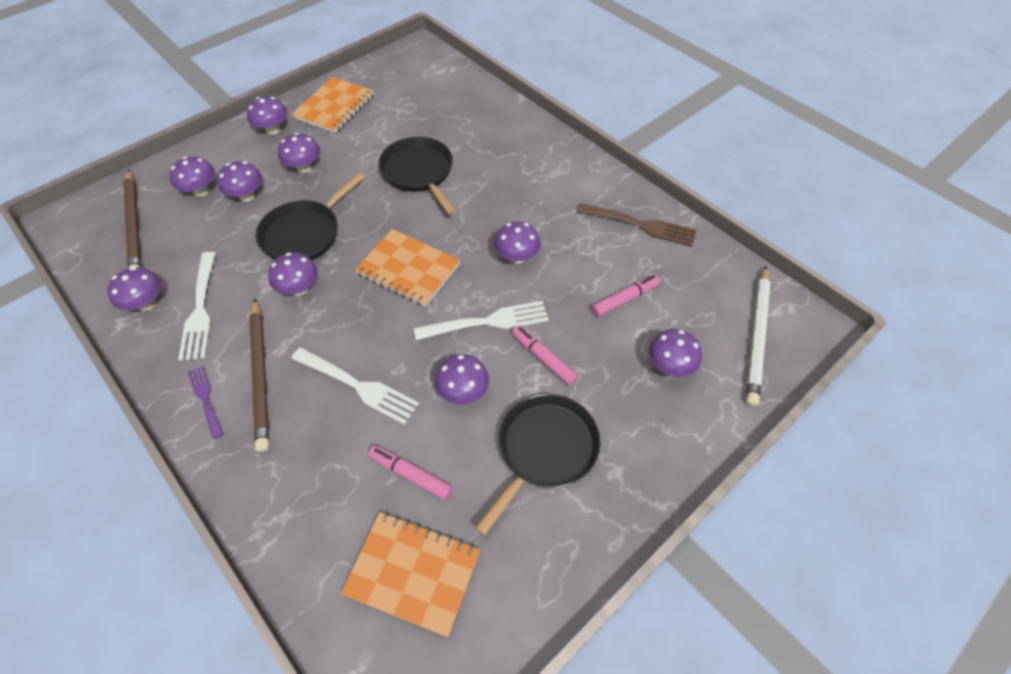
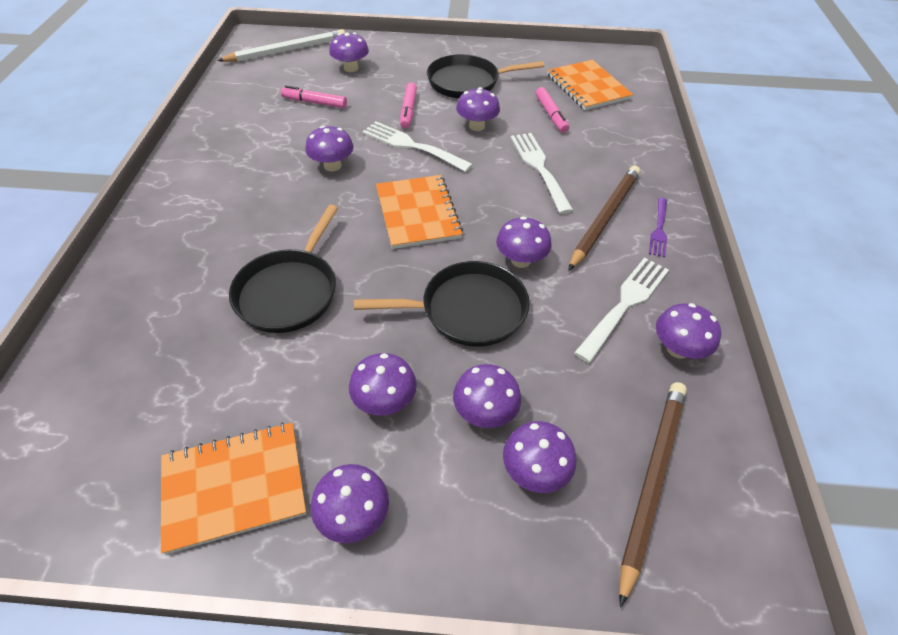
camera: 135 degrees left, 5 degrees down
brown fork [576,203,696,247] -> none

